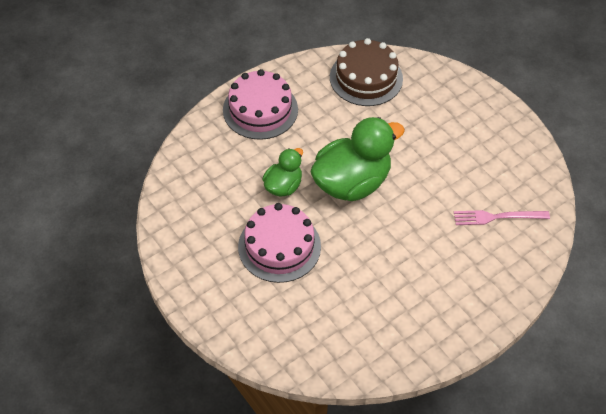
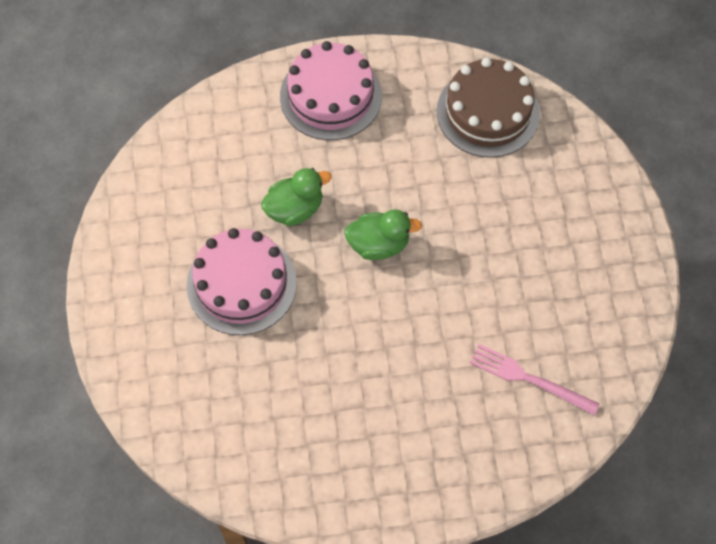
camera: 30 degrees right, 10 degrees up
green duck [310,117,405,201] -> green duck [344,209,422,260], size x0.54

